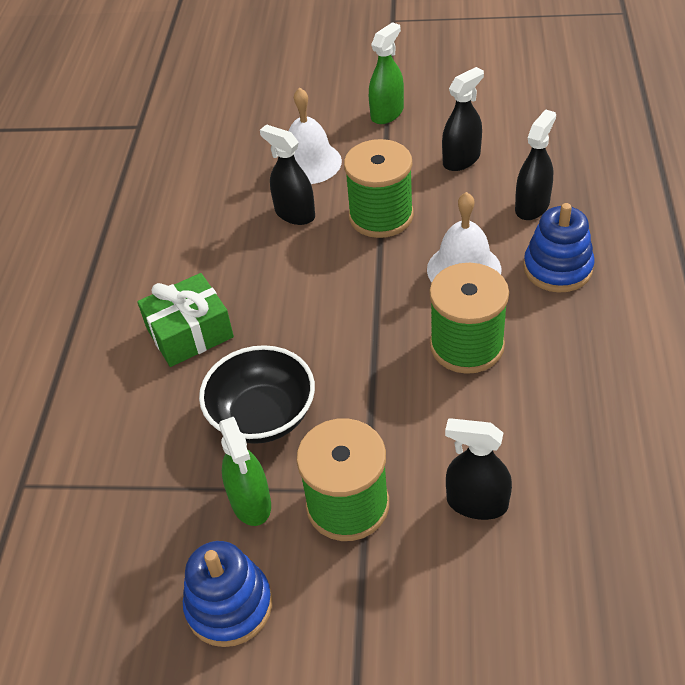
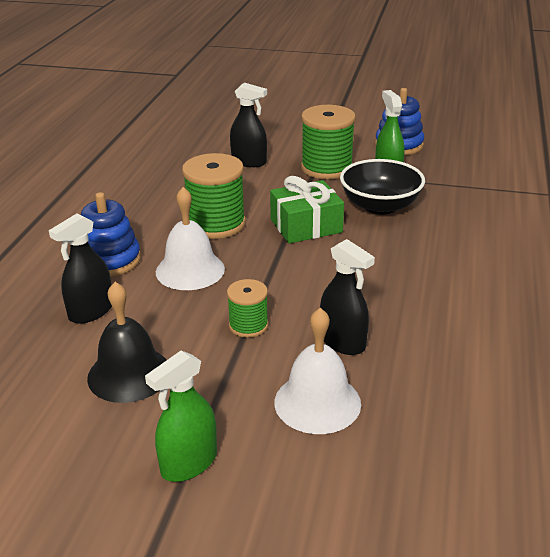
camera: 175 degrees left, 15 degrees down
green gift [137,273,234,367] -> green gift moved to [270,176,344,244]
green spool [344,139,414,238] -> green spool [227,279,268,338], size x0.56
black spray bottle [442,67,484,171] -> black bell [87,282,167,403]

